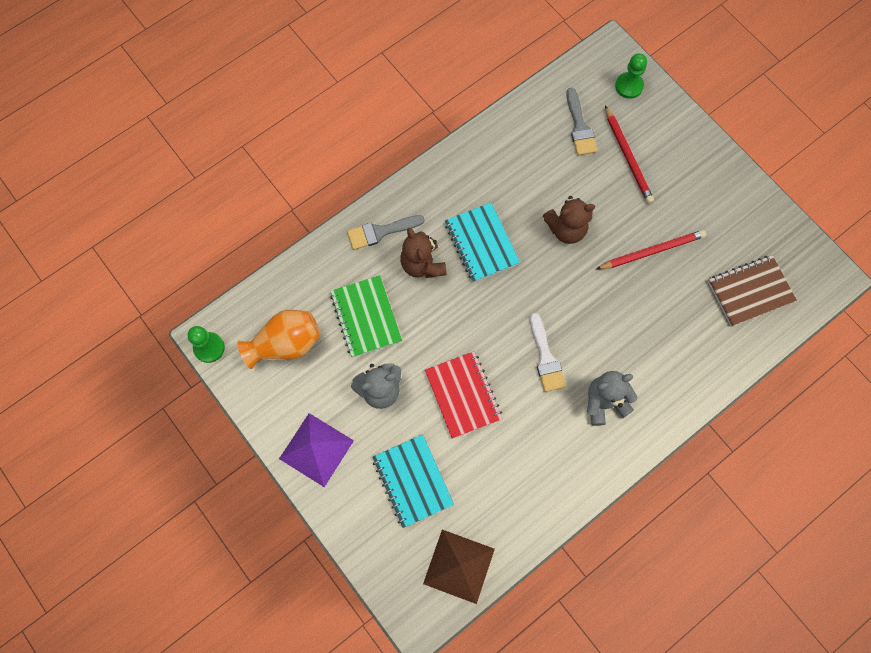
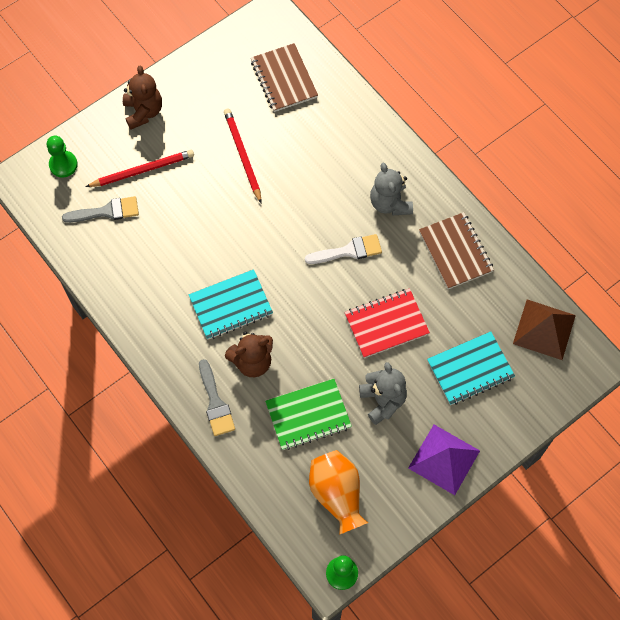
camera: 90 degrees left, 5 degrees down
brown teddy bear [543,196,595,244] -> brown teddy bear moved to [123,65,162,129]
none -> brown notebook [419,212,494,289]

